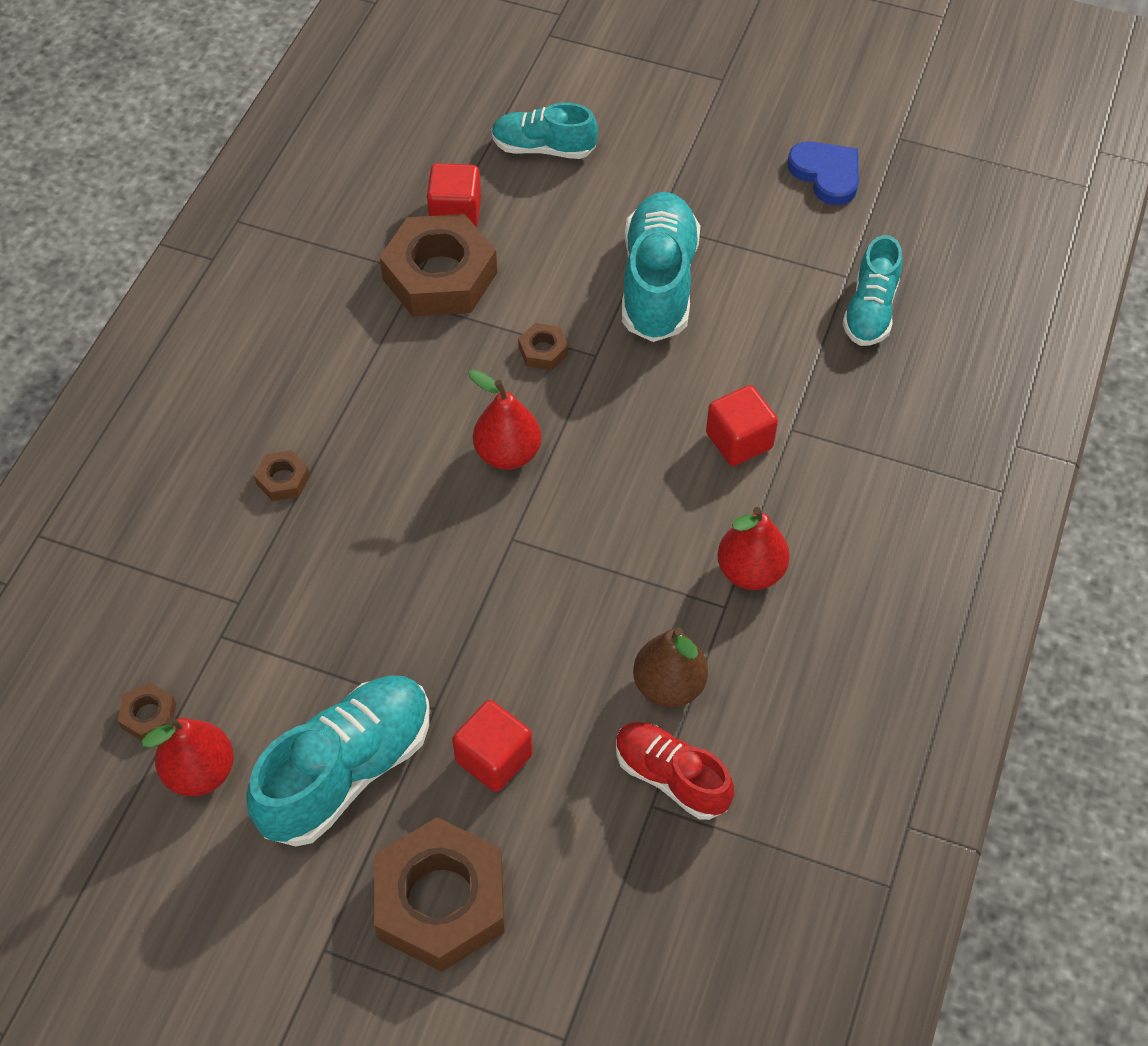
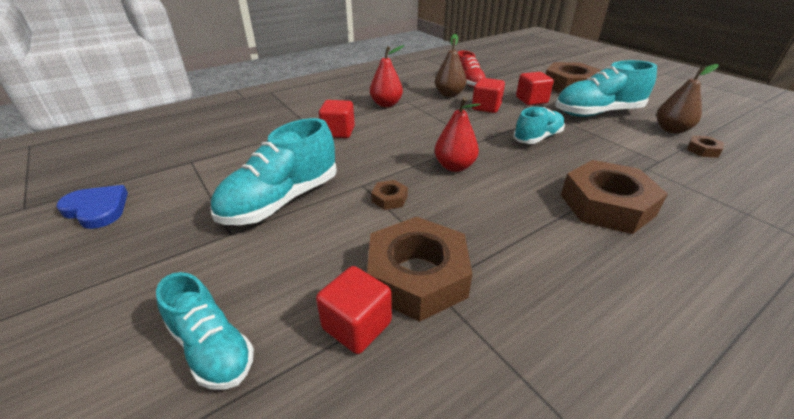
camera: 145 degrees left, 20 degrees down
red pear [142,717,234,796] -> brown pear [657,64,719,134]
brown nut [254,450,310,501] -> brown nut [561,160,668,234], size x2.33
blue heart [787,141,859,205] -> blue heart turned 120 degrees clockwise [56,185,128,229]
turquoise shoe [843,235,903,346] -> turquoise shoe moved to [513,107,565,144]
none -> red cube [472,78,505,113]

